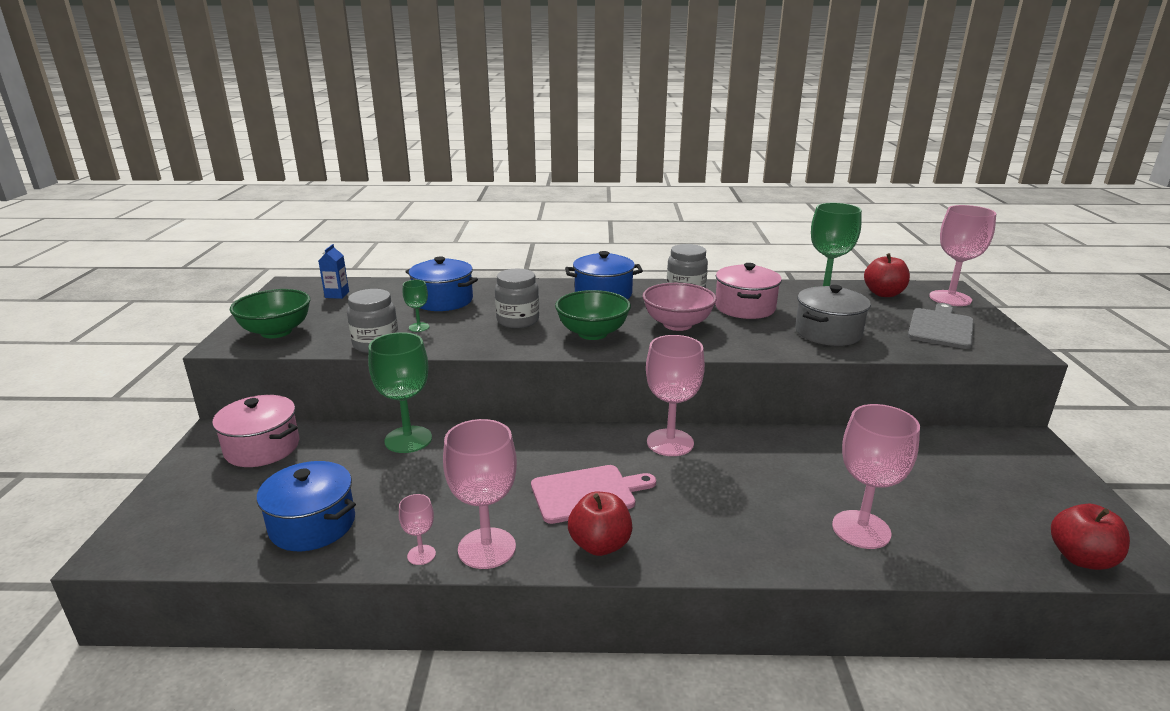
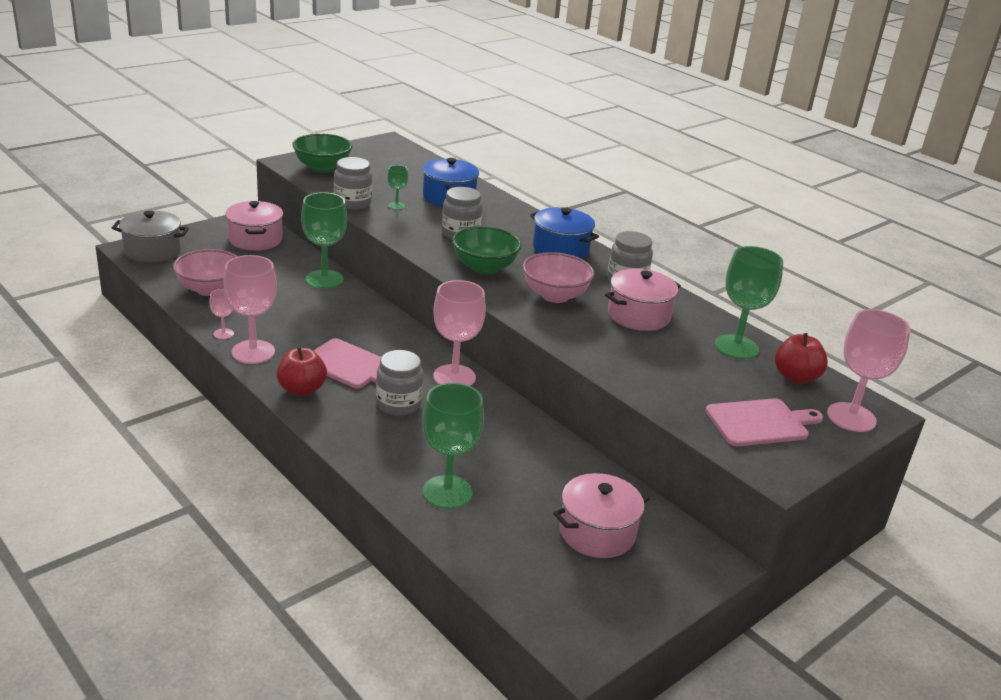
camera: 45 degrees right, 5 degrees up
blue pot [257,461,356,551] -> pink bowl [173,249,238,296]
blue carton [318,244,349,299] -> none
grey pot [795,285,871,346] -> grey pot moved to [112,210,189,262]
pink goblet [832,404,920,549] -> green goblet [422,383,484,509]
grey cutting board [908,303,974,349] -> pink cutting board [706,398,823,446]
red apple [1051,504,1130,570] -> none
none -> grey jar [376,350,423,416]
none -> pink pot [553,473,650,558]

